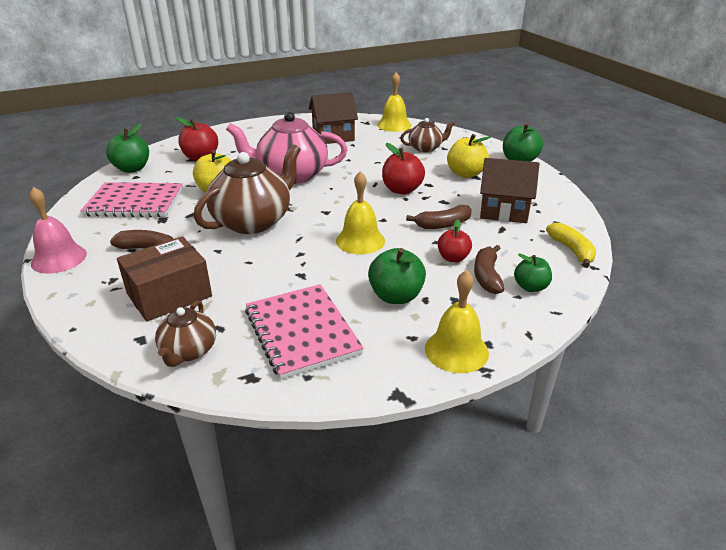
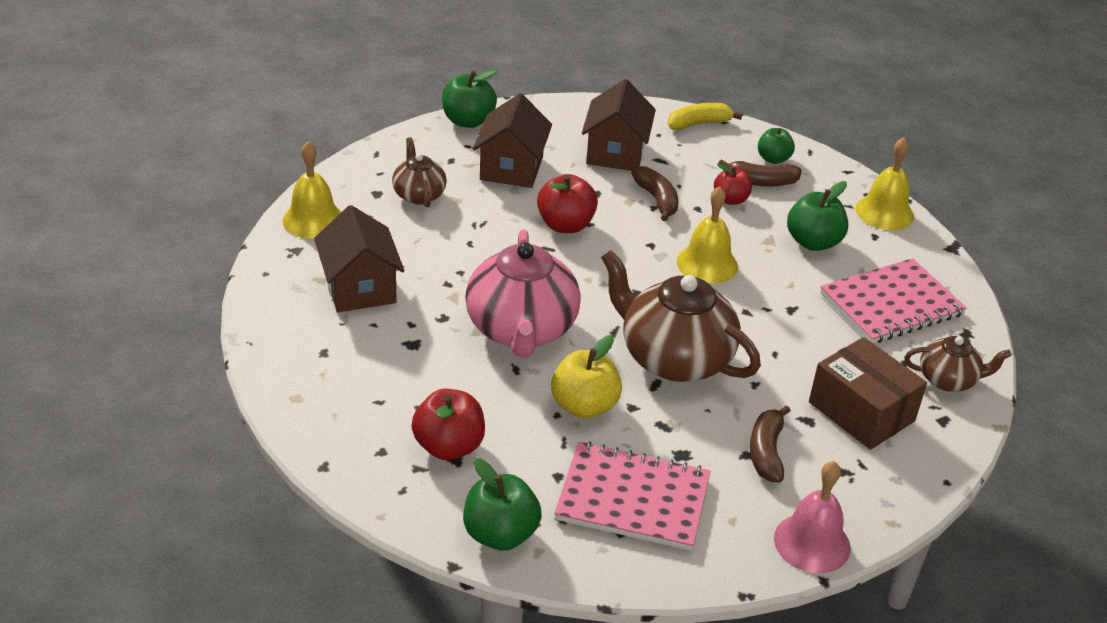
camera: 95 degrees left, 5 degrees up
pink notebook [80,182,183,217] -> pink notebook turned 75 degrees counterclockwise [554,441,711,551]
yellow apple [447,134,491,178] -> brown house [473,93,552,188]

